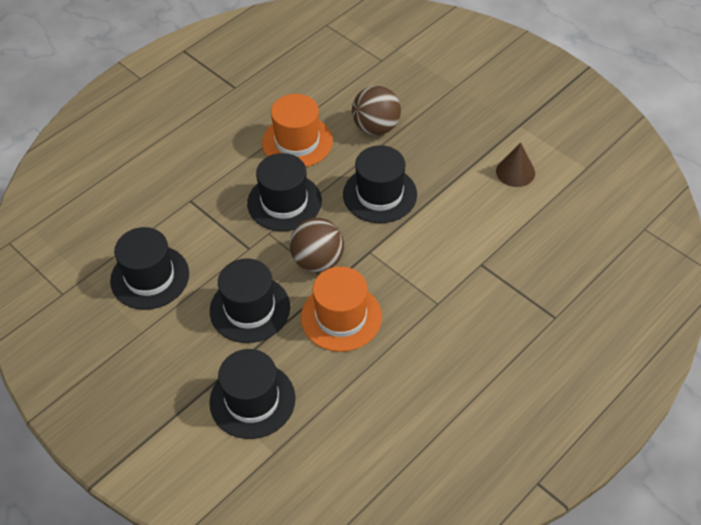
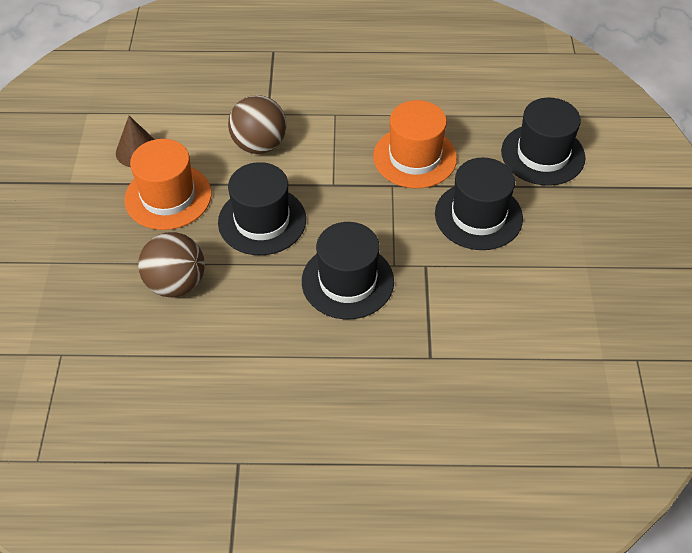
camera: 135 degrees left, 0 degrees up
black hat [110,227,189,310] -> none
orange hat [262,94,333,167] -> orange hat moved to [124,139,211,230]
brown ball [290,218,344,272] -> brown ball moved to [228,95,287,154]

